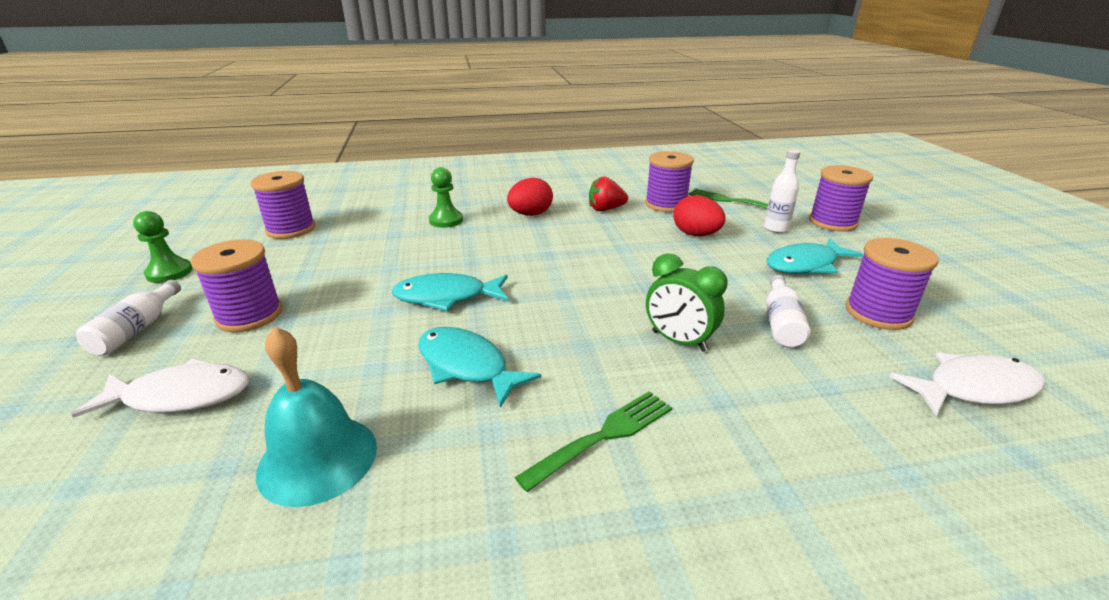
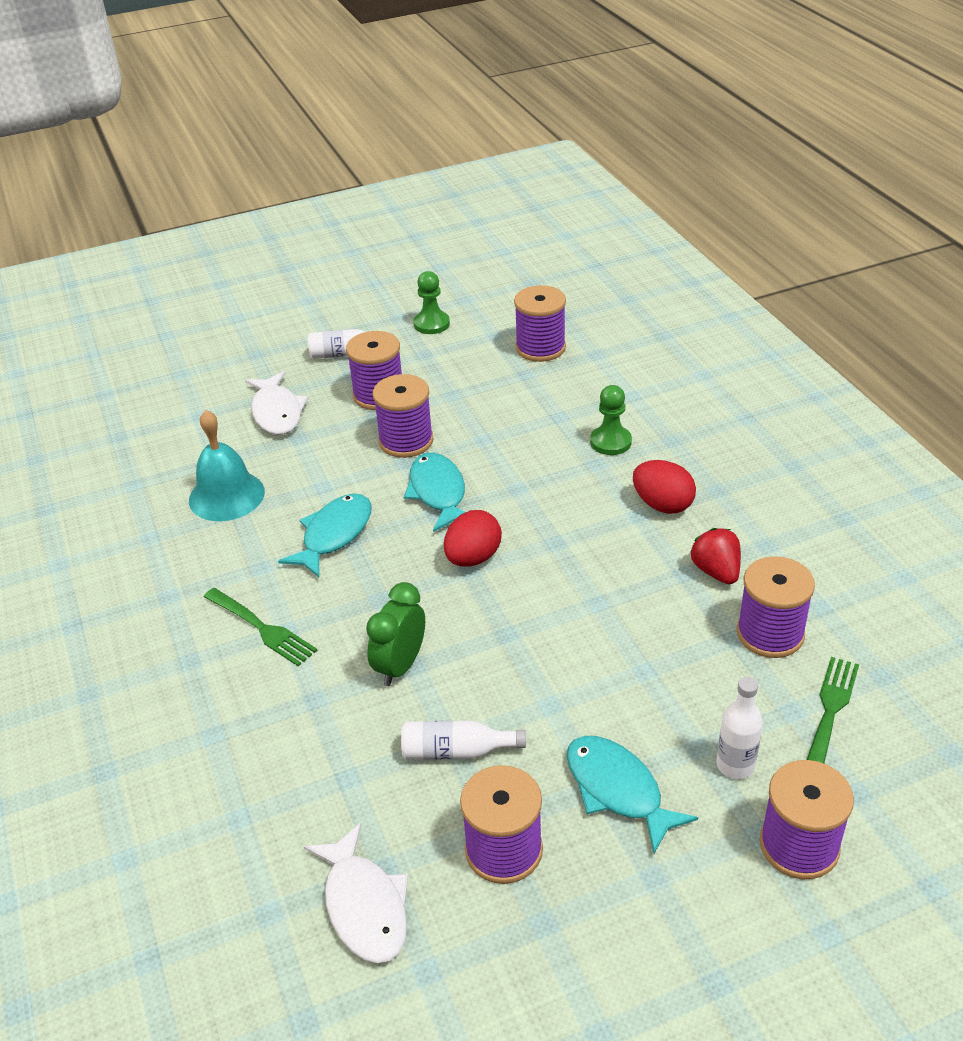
camera: 80 degrees right, 10 degrees up
red egg [673,195,726,236] -> red egg moved to [444,510,502,567]
none -> purple spool [373,374,434,458]

